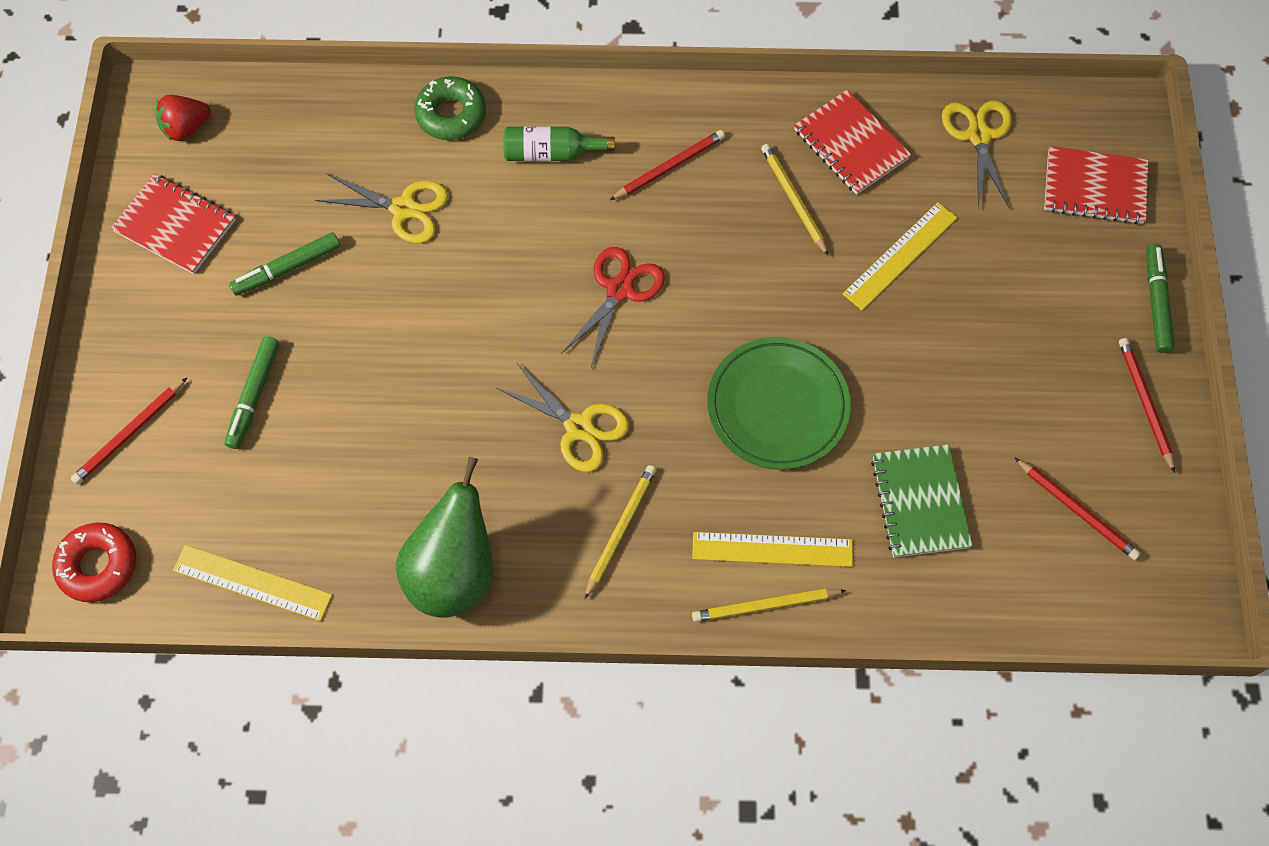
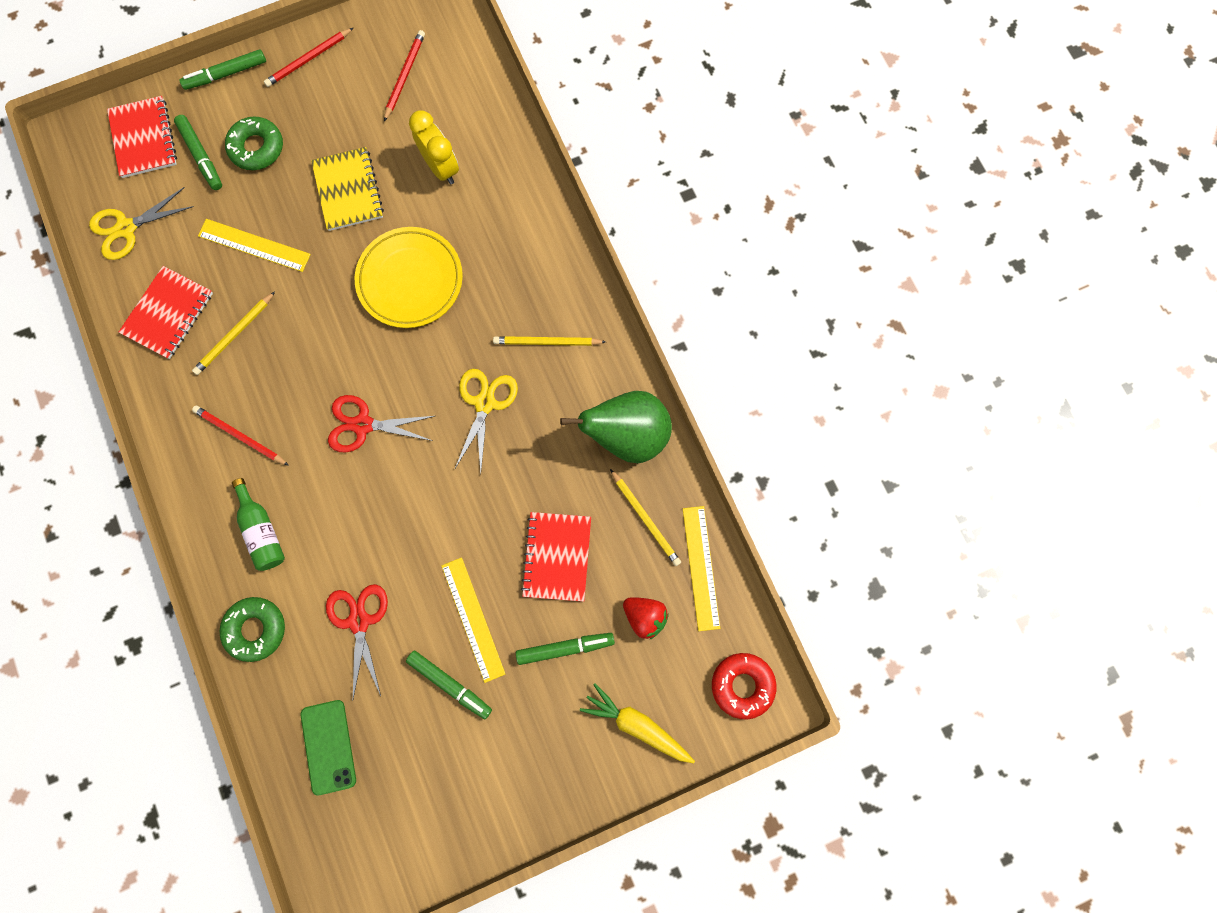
camera: 115 degrees left, 10 degrees up
red pencil [71,378,187,485] -> yellow carrot [580,683,695,763]
red notebook [111,174,236,274] -> red notebook moved to [521,512,591,602]
red strawberry [156,95,211,141] -> red strawberry moved to [623,597,669,640]
yellow scissors [315,173,448,243] -> red scissors [326,584,388,699]
yellow ruler [692,532,853,567] -> yellow ruler moved to [442,557,505,683]
yellow pencil [692,589,847,622] -> yellow pencil moved to [610,469,681,566]
green plate [707,337,851,470] -> yellow plate [355,227,463,328]
green notebook [871,444,972,557] -> yellow clock [409,110,459,184]
none -> green marker [174,115,222,190]
none -> green donut [225,117,283,170]
none -> green phone [301,700,356,795]
none -> yellow notebook [311,147,384,231]

